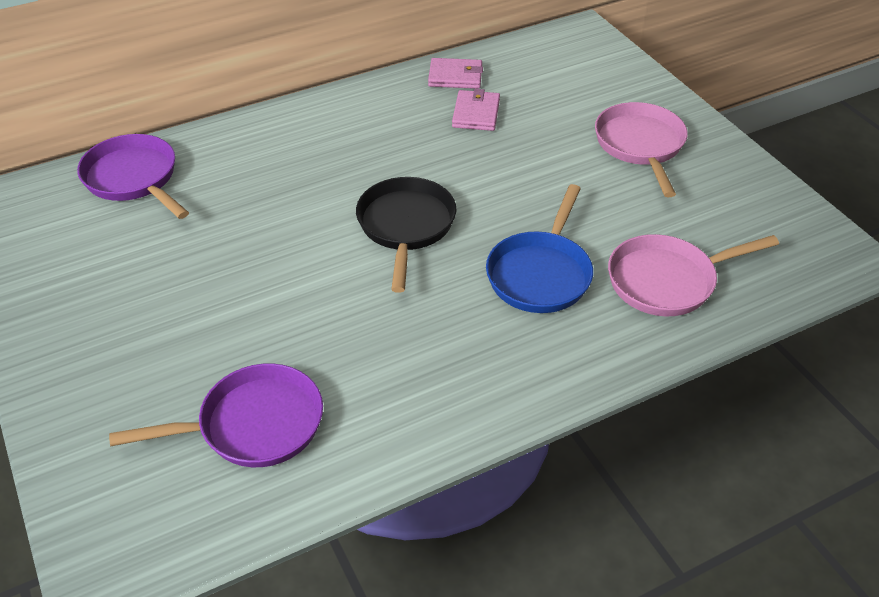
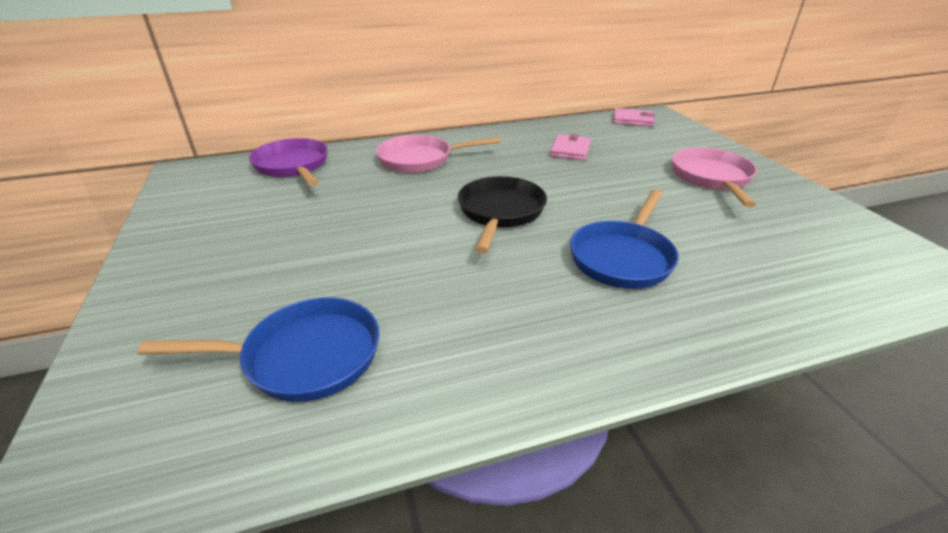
camera: 10 degrees right, 10 degrees down
purple pan [109,363,323,467] -> blue pan [138,297,379,402]
pink wallet [428,58,483,89] -> pink wallet moved to [613,108,655,127]
pink pan [608,234,779,316] -> pink pan moved to [376,135,501,173]

